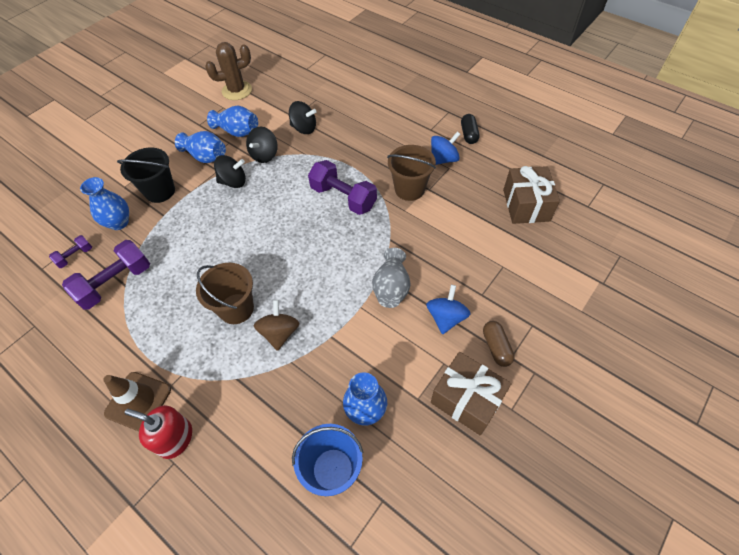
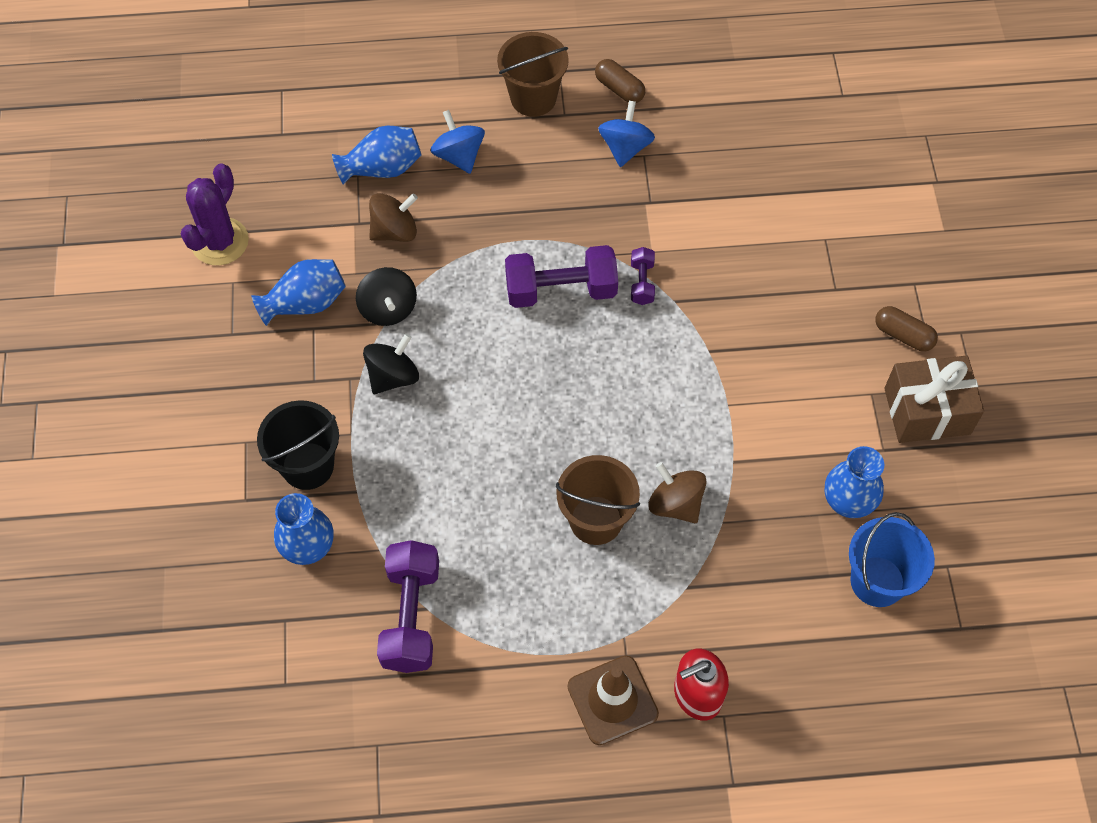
camera: 45 degrees left, 5 degrees up
purple dumbbell [49,235,92,268] -> purple dumbbell moved to [631,247,655,305]
blue vase [175,131,226,163] -> blue vase moved to [332,126,421,185]
brown cactus [205,42,252,100] -> purple cactus [181,163,249,265]
black spinning top [289,101,317,134] -> brown spinning top [369,193,418,242]
grey vase [372,248,411,308] -> none
brown bucket [387,145,436,201] -> brown bucket moved to [497,32,569,117]
blue spinning top [426,285,471,334] -> blue spinning top moved to [431,110,485,174]
black capsule [461,114,480,144] -> brown capsule [595,59,645,103]
brown gift [503,166,560,224] -> none

